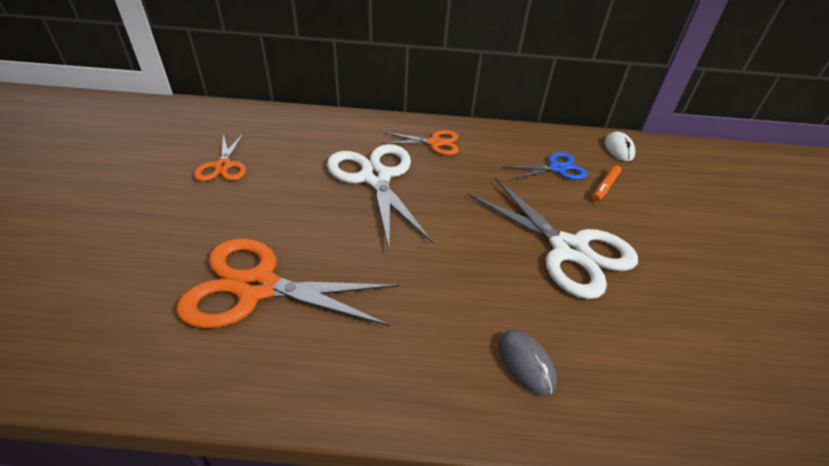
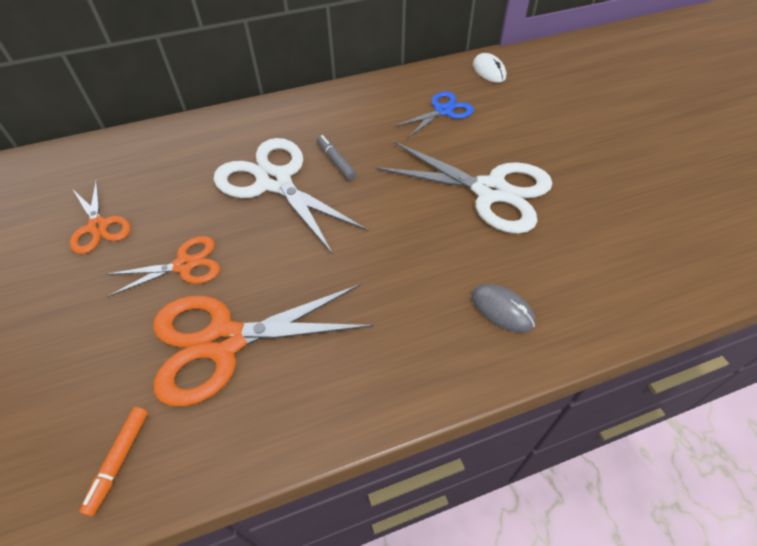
camera: 20 degrees left, 10 degrees up
orange scissors [382,130,459,155] -> orange scissors moved to [106,236,220,297]
orange marker [592,165,621,201] -> orange marker moved to [79,407,148,516]
none -> grey marker [317,135,356,180]

